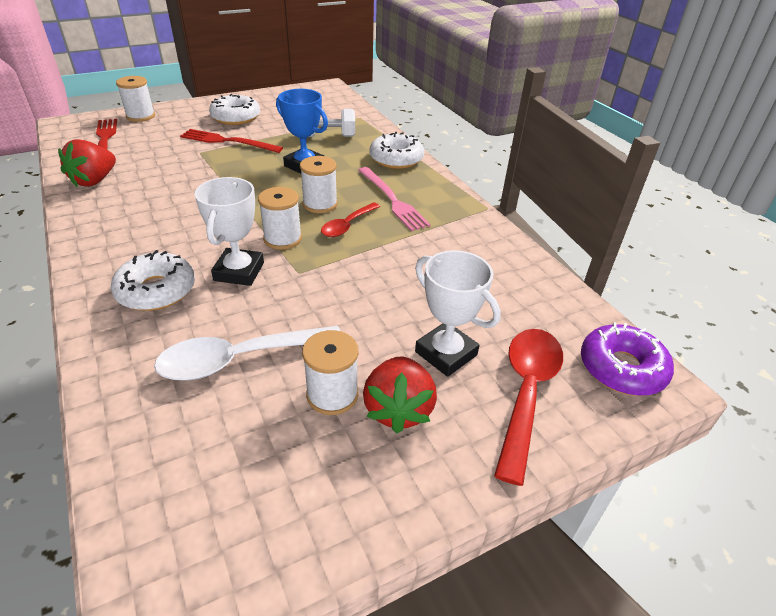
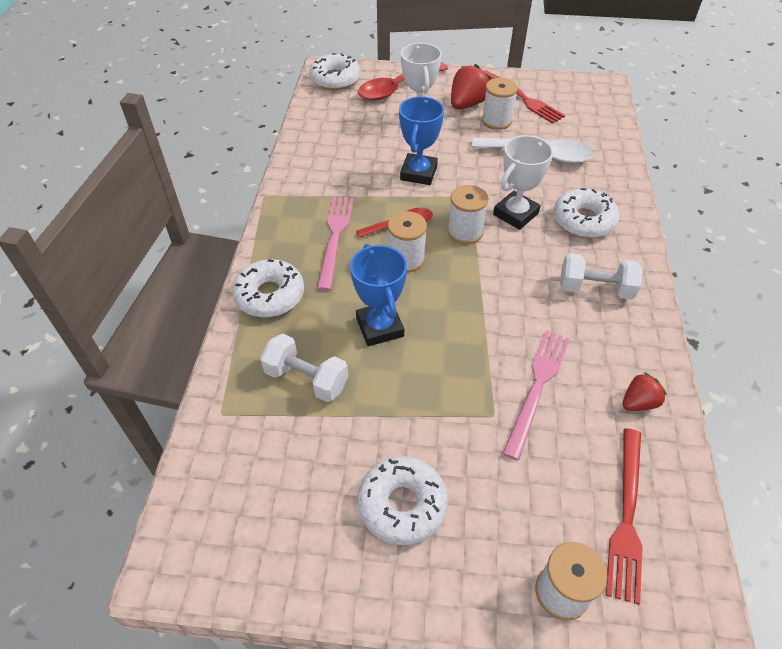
camera: 145 degrees left, 10 degrees up
red strawberry [58,139,116,187] -> red strawberry [623,372,667,411], size x0.62
red fork [180,129,283,153] -> red fork moved to [484,70,565,124]
purple donut [581,322,674,396] -> white donut [309,53,361,90]
none -> blue trophy [399,96,444,185]
none -> pink fork [502,330,570,460]
none -> white dumbbell [560,253,643,300]

